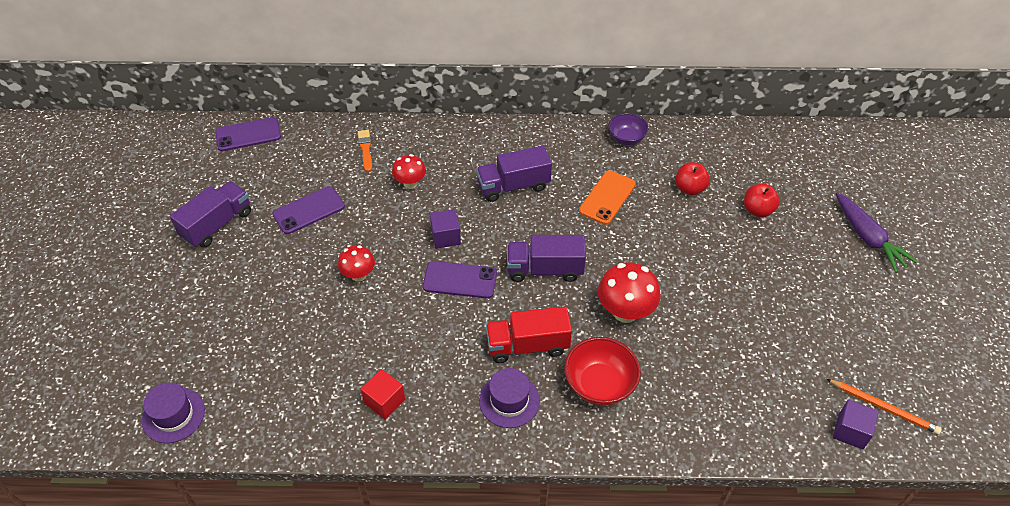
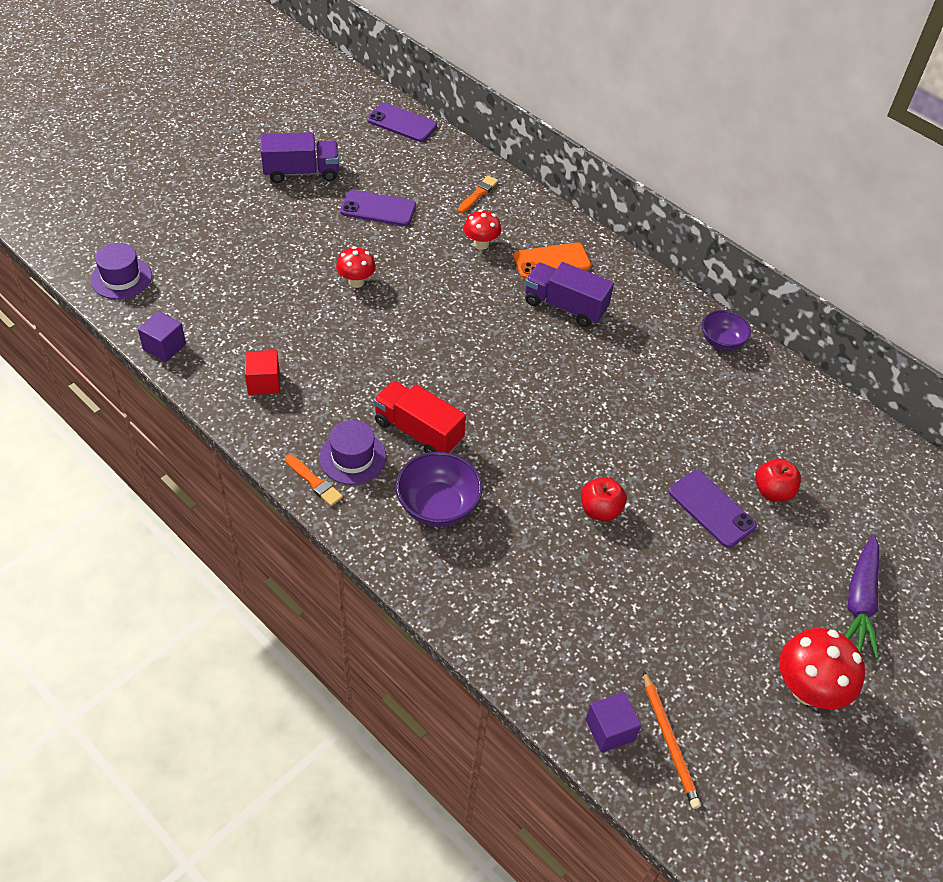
camera: 40 degrees right, 0 degrees up
purple phone [423,261,497,298] -> purple phone moved to [668,470,757,548]
purple cube [430,209,461,249] -> purple cube moved to [138,311,186,362]
purple truck [507,235,586,282] -> none
red bowl [564,337,641,405] -> purple bowl [396,452,483,527]
orange phone [579,170,636,225] -> orange phone moved to [513,242,591,279]
red mushroom [598,262,661,323] -> red mushroom moved to [779,628,865,709]
red apple [675,162,710,195] -> red apple moved to [581,477,627,521]
none -> orange brush [285,454,343,506]

